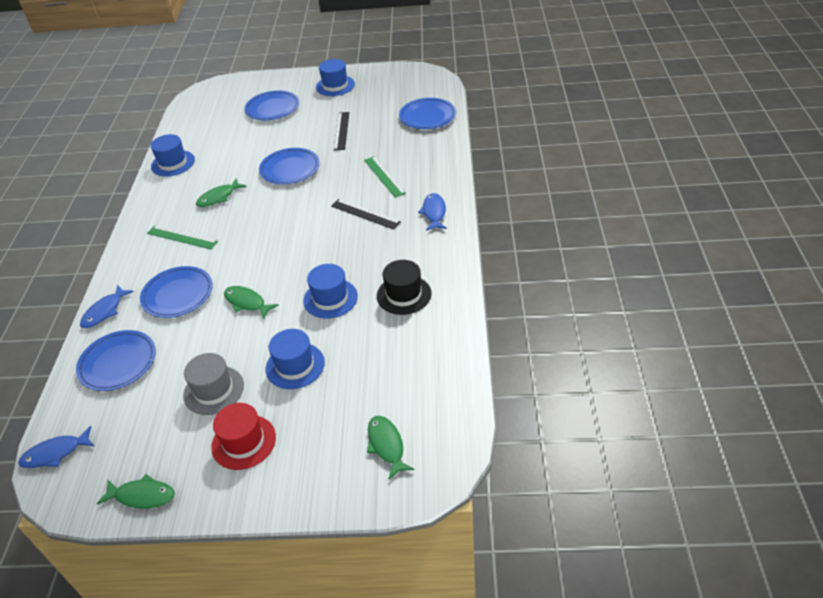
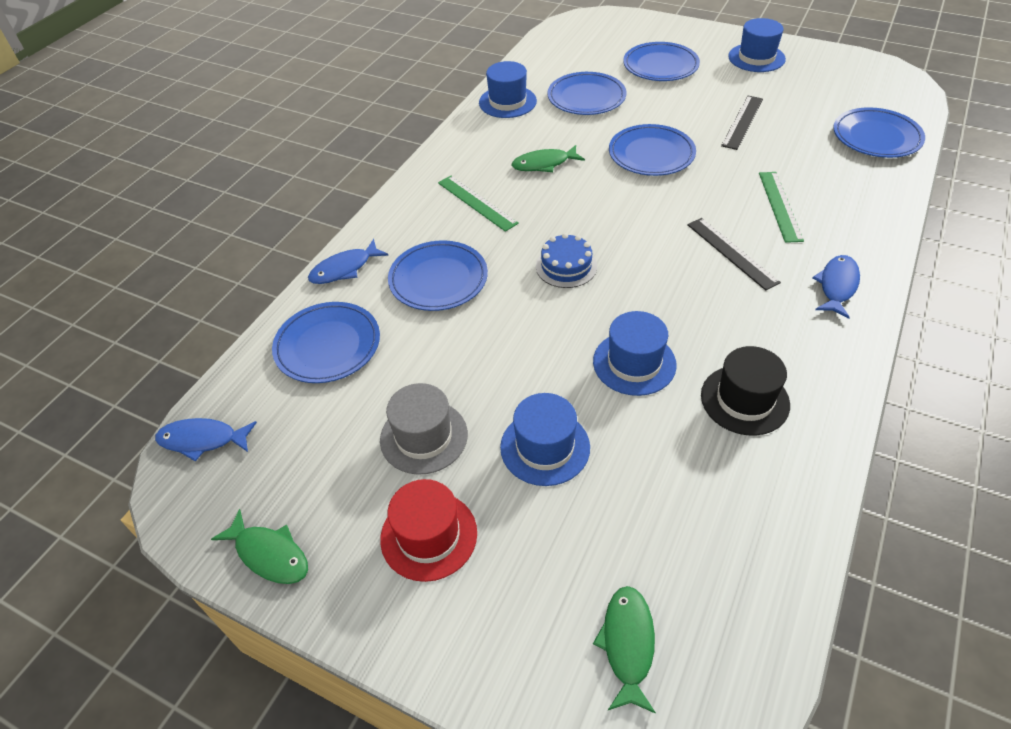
camera: 25 degrees right, 5 degrees up
green fish [224,286,279,319] -> none
none -> blue cake [536,233,597,288]
none -> blue plate [547,72,626,115]

